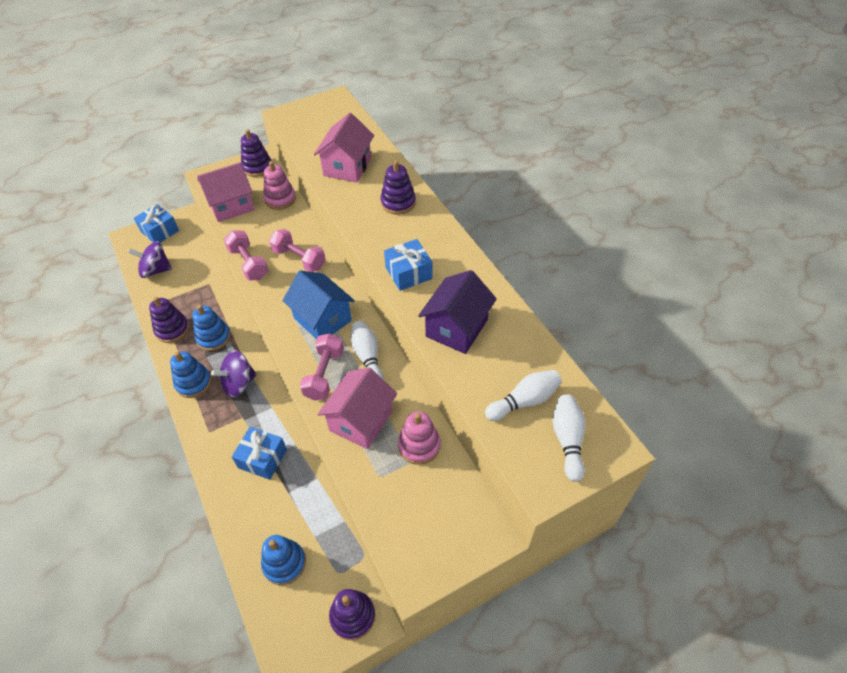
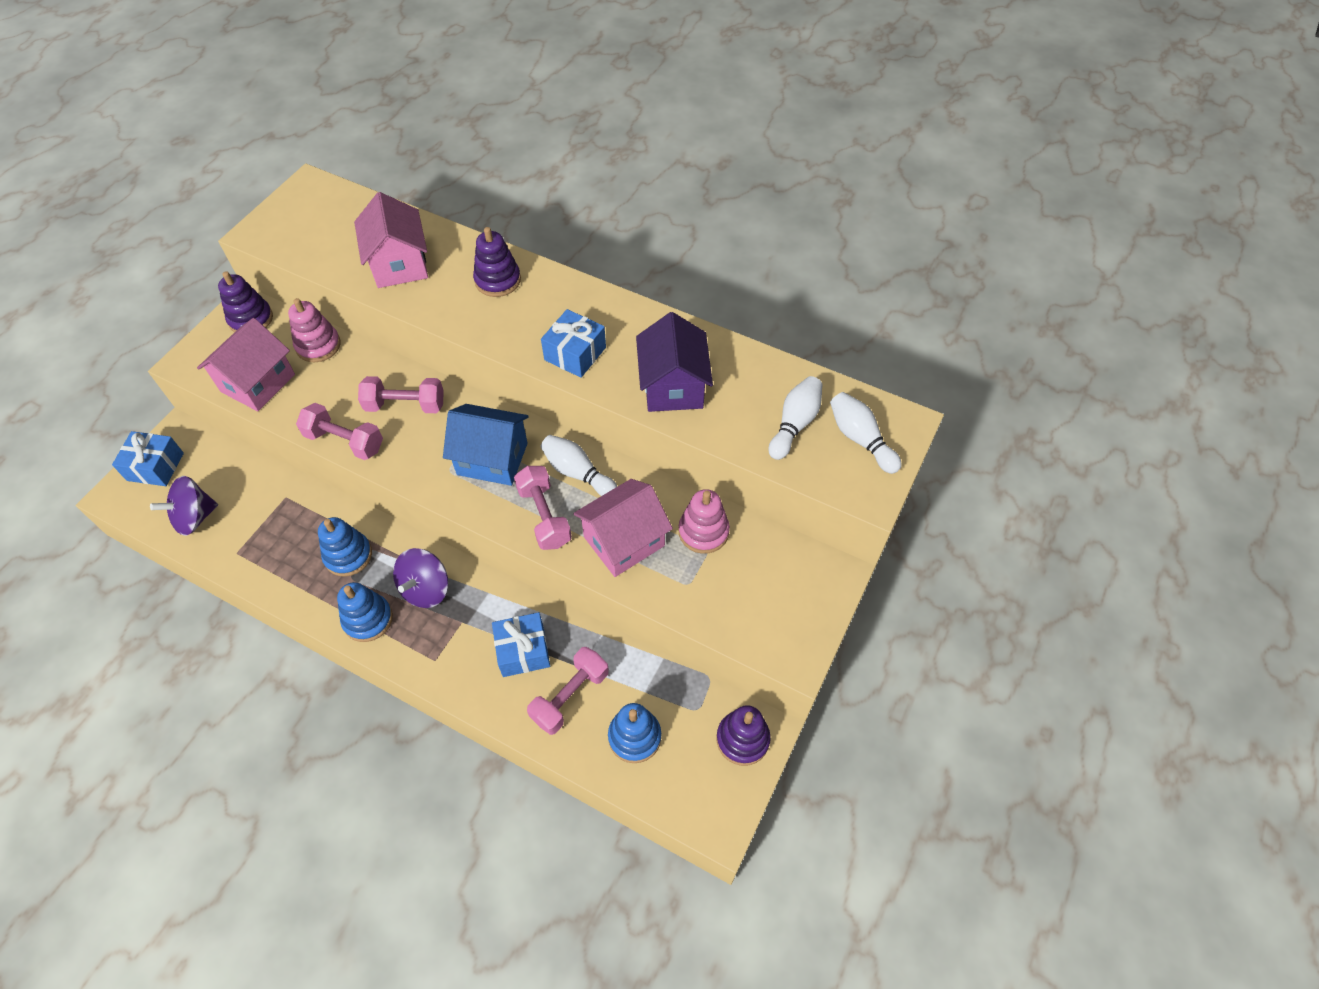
camera: 35 degrees left, 5 degrees up
purple stacking toy [149,297,189,343] -> none
pink house [318,367,397,449] -> pink house turned 60 degrees clockwise [573,479,673,577]
none -> pink dumbbell [527,647,609,735]

